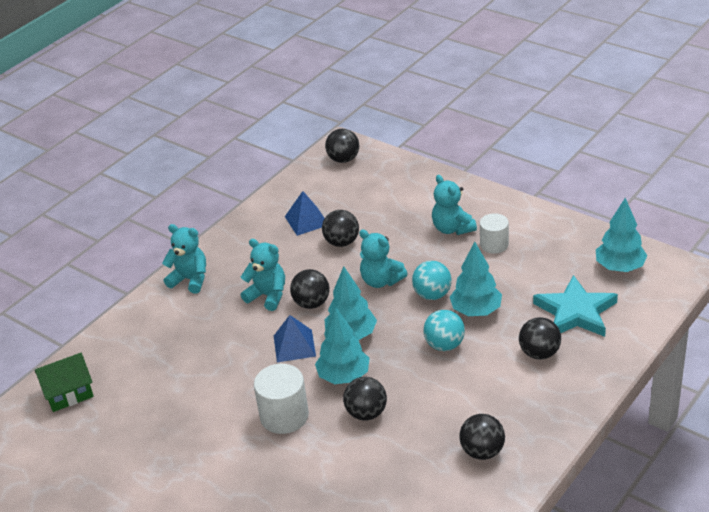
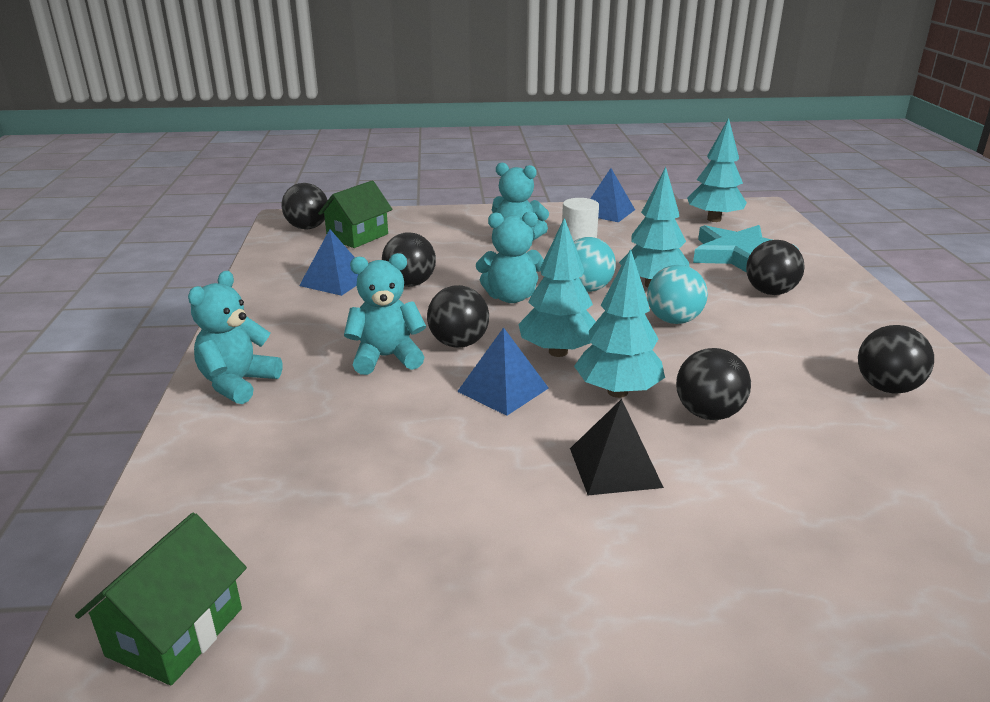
camera: 45 degrees left, 10 degrees down
turquoise teddy bear [162,224,206,293] -> turquoise teddy bear turned 45 degrees counterclockwise [188,271,282,404]
white cylinder [254,364,309,434] -> black pyramid [570,399,664,495]
none -> green house [318,181,393,248]
none -> blue pyramid [590,168,635,222]

